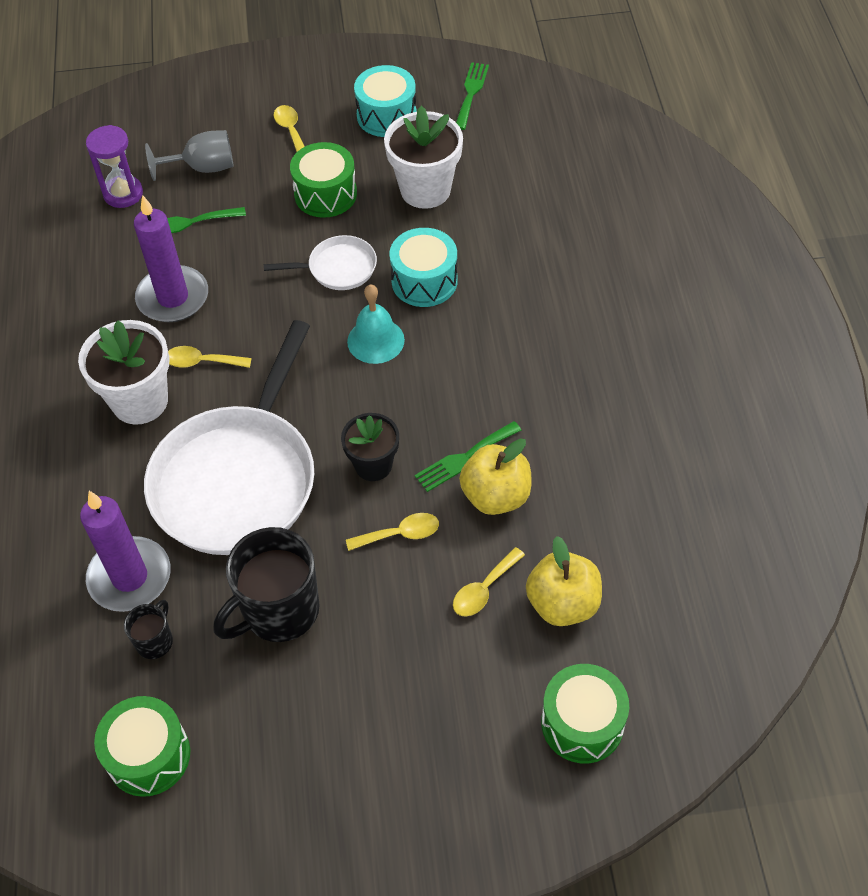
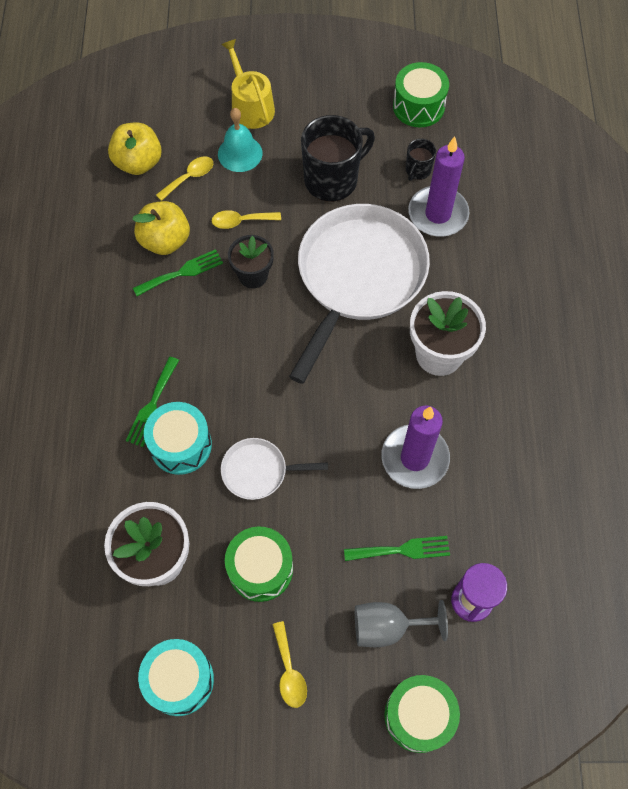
camera: 175 degrees left, 10 degrees up
yellow spoon [168,346,252,368] -> none
turquoise bell [347,285,405,364] -> turquoise bell moved to [218,108,262,172]
green fork [456,62,489,130] -> green fork moved to [126,357,179,447]
green drum [541,664,629,764] -> green drum moved to [384,675,460,753]
none -> yellow watering can [221,39,275,129]

